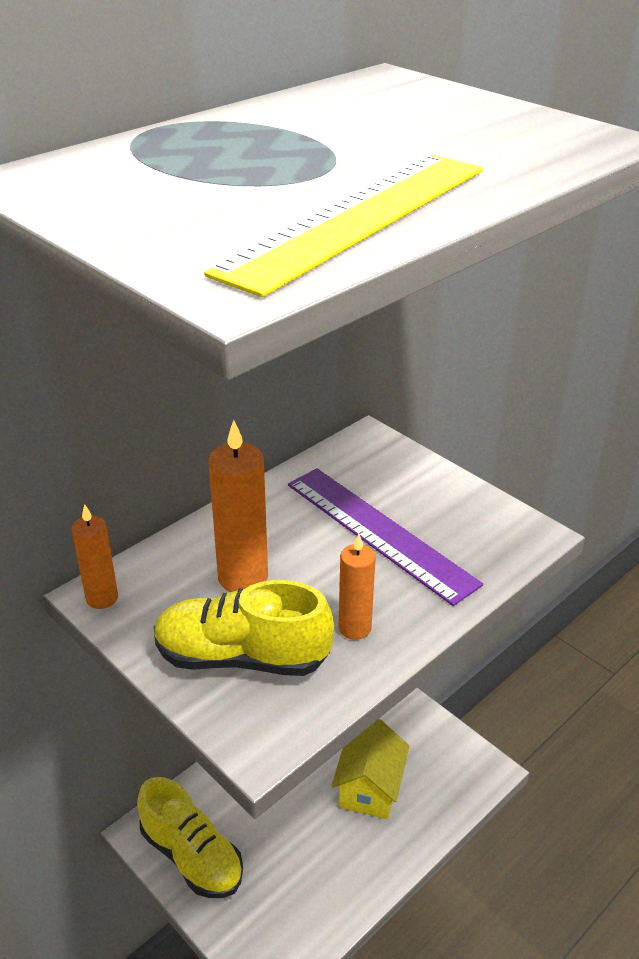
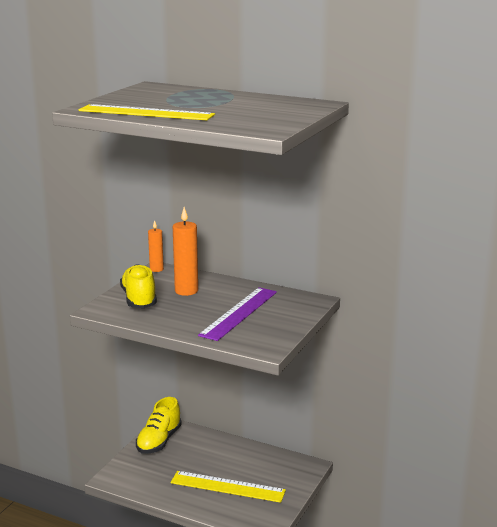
camera: 70 degrees right, 15 degrees down
yellow house [332,719,409,819] -> yellow ruler [171,471,286,503]
orange candle [338,534,376,640] -> none

